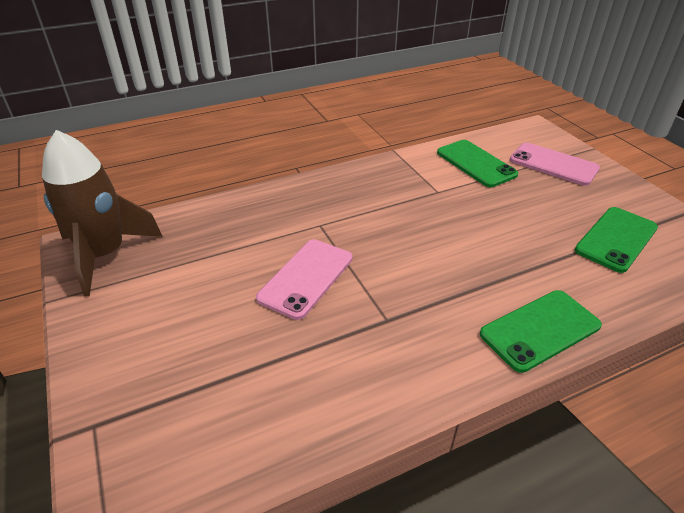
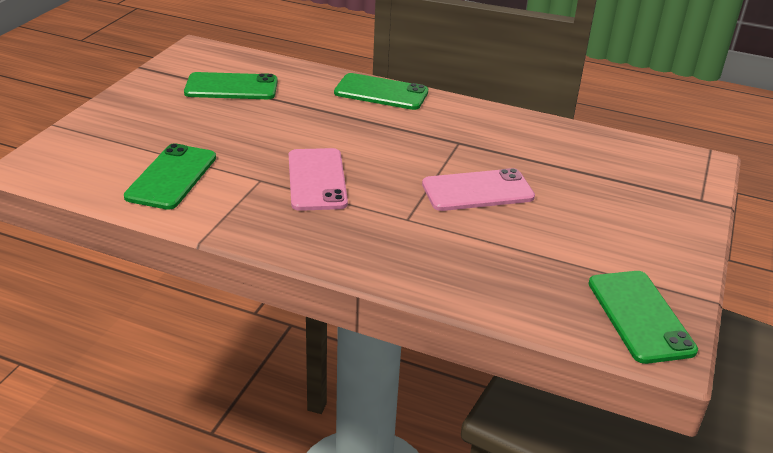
camera: 135 degrees left, 5 degrees down
brown rocket [42,130,163,297] -> green phone [588,271,698,364]
pink phone [510,143,600,186] -> pink phone moved to [289,148,348,211]

